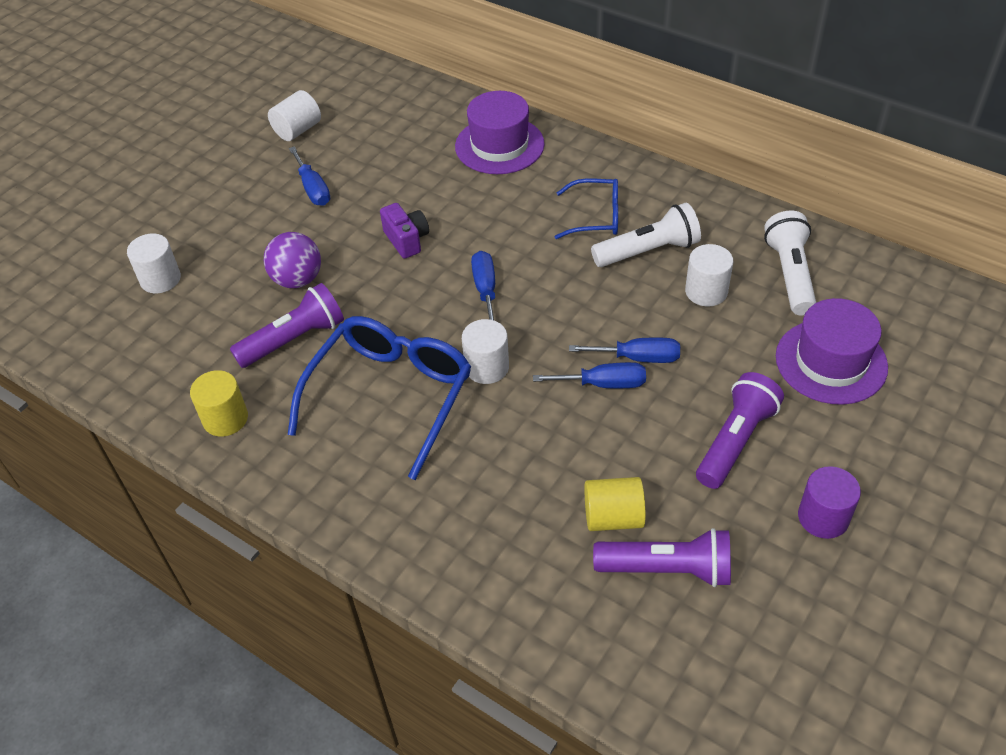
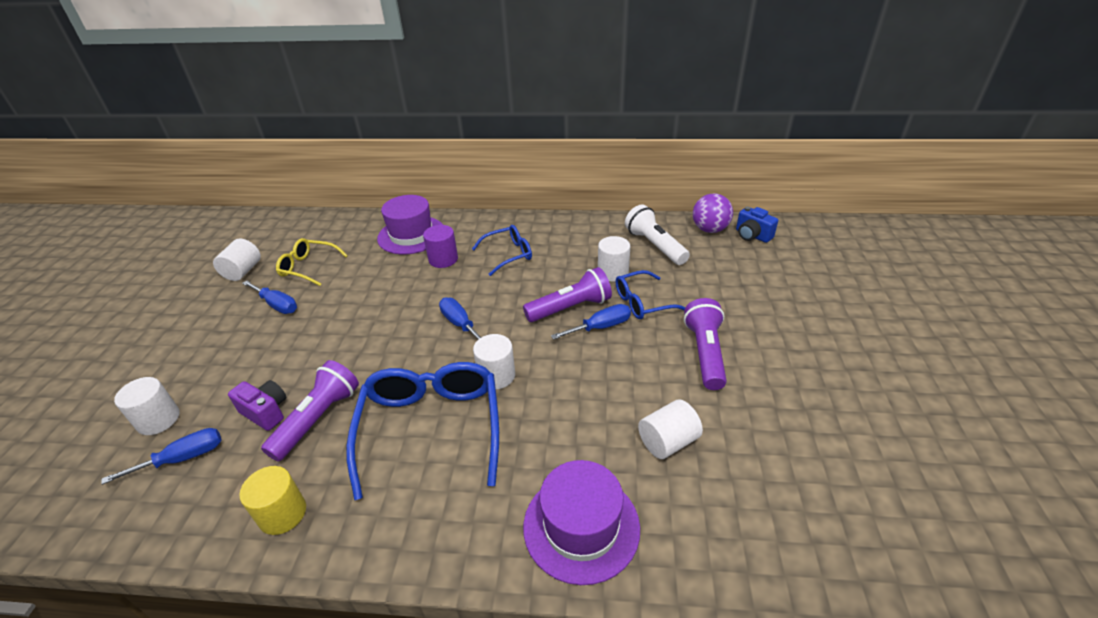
camera: 30 degrees left, 10 degrees down
purple ball [264,232,321,288] -> purple ball moved to [693,193,733,233]
purple camera [380,203,429,259] -> purple camera moved to [228,380,286,431]
blue screwdriver [533,362,646,388] -> blue screwdriver moved to [101,428,222,485]
yellow cylinder [584,477,646,531] -> white cylinder [638,399,703,459]
white flashlight [591,202,701,267] -> none
purple flashlight [593,528,731,587] -> purple flashlight moved to [523,267,612,322]
purple hat [776,298,888,405] -> purple hat moved to [523,460,640,585]
purple cylinder [798,466,861,539] -> purple cylinder moved to [423,225,458,268]
none -> yellow glasses [276,238,348,286]
none -> blue glasses [616,270,685,319]
none -> blue camera [736,207,778,243]

